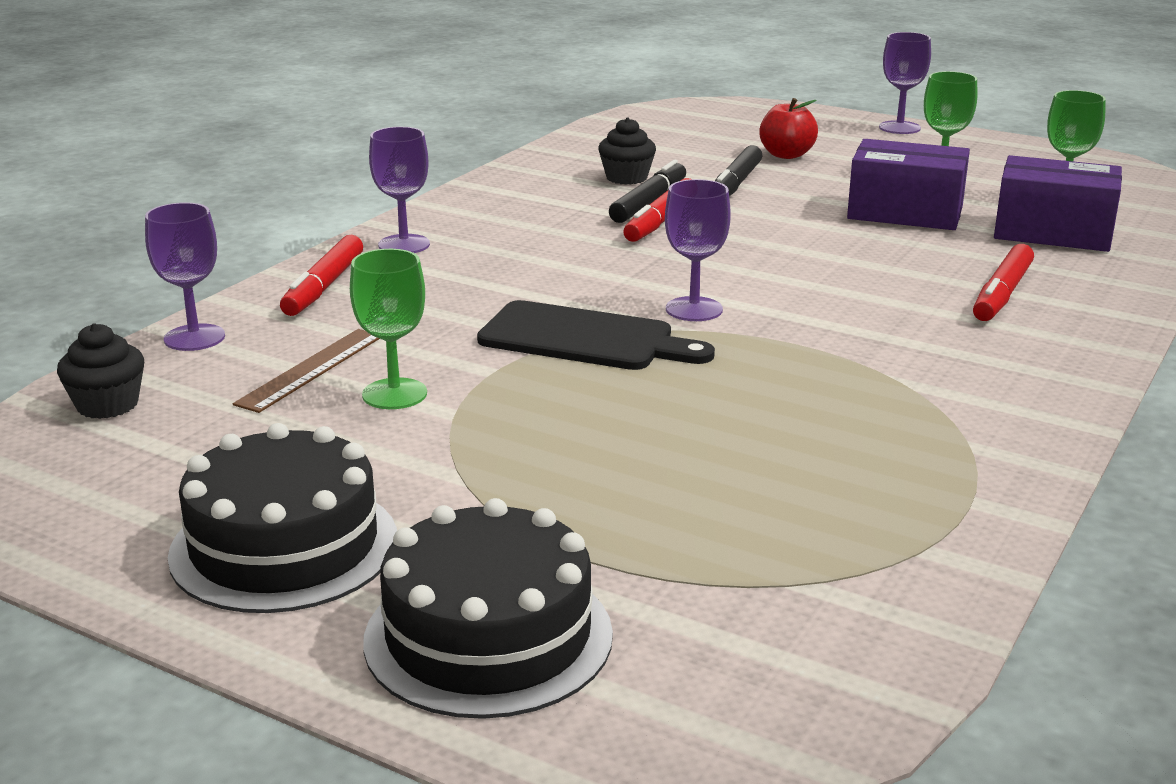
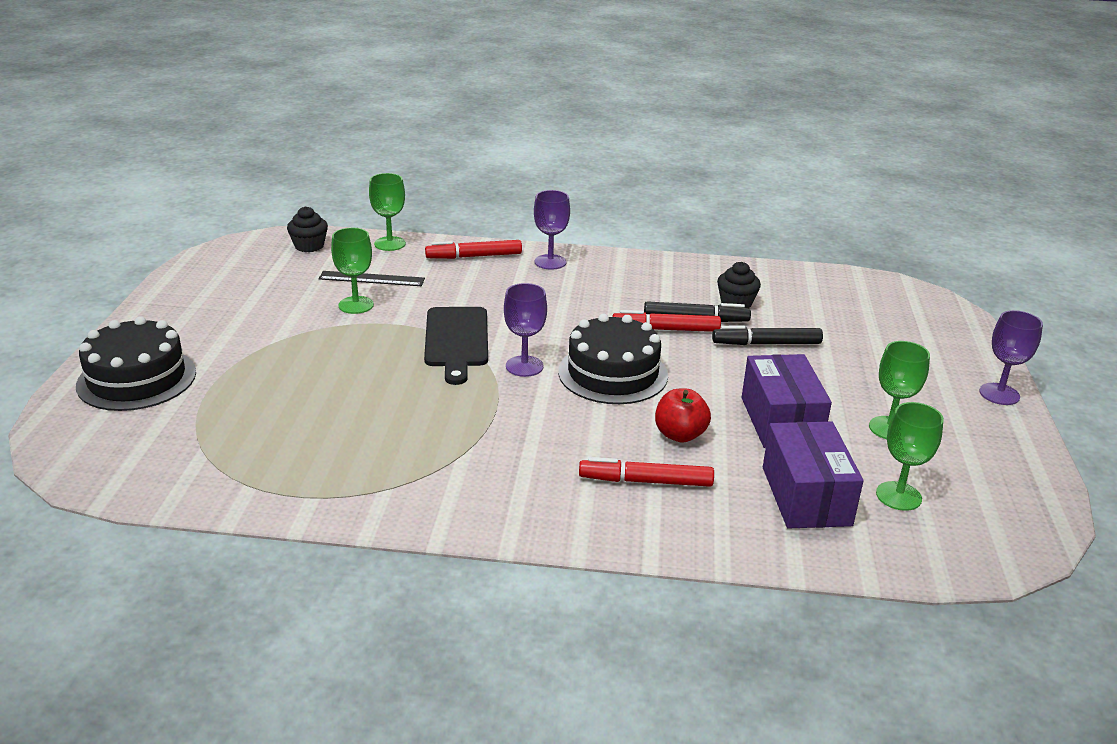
camera: 65 degrees right, 5 degrees up
purple goblet [145,202,225,351] -> green goblet [369,173,406,251]
black cake [168,423,397,613] -> black cake moved to [558,314,668,404]
brown ruler [233,329,380,413] -> black ruler [319,271,425,286]
red apple [759,98,818,159] -> red apple moved to [655,389,711,443]

